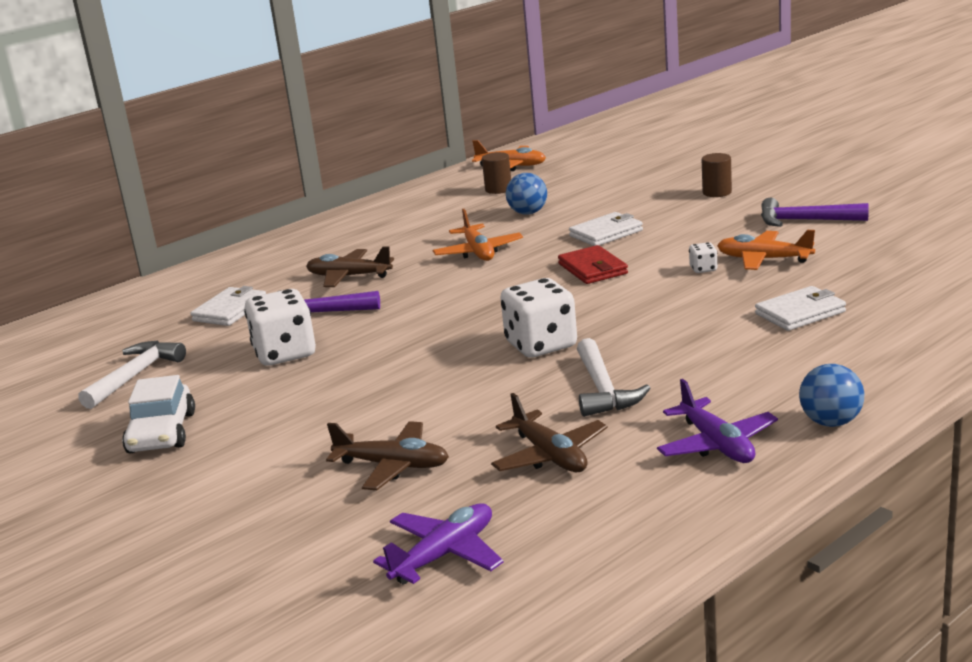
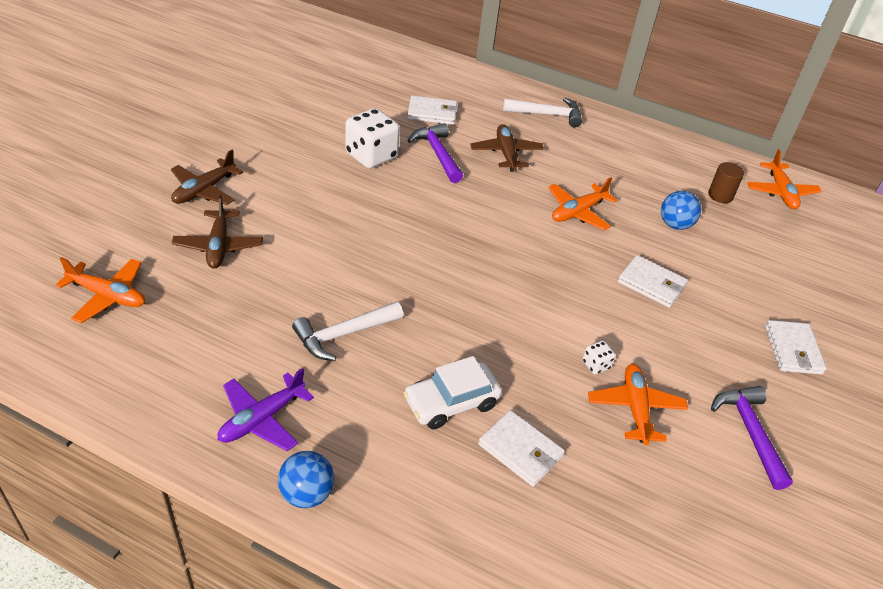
camera: 60 degrees right, 20 degrees up
white hammer [78,341,186,409] -> white hammer moved to [503,98,582,127]
white car [122,375,195,453] -> white car moved to [403,356,502,429]
purple plane [373,503,504,584] -> orange plane [56,257,145,323]
brown plane [491,393,608,473] -> brown plane moved to [171,150,243,205]
white dice [500,278,577,358] -> none
red wallet [558,245,628,284] -> none
brown cylinder [702,153,732,197] -> white wallet [765,320,827,375]

